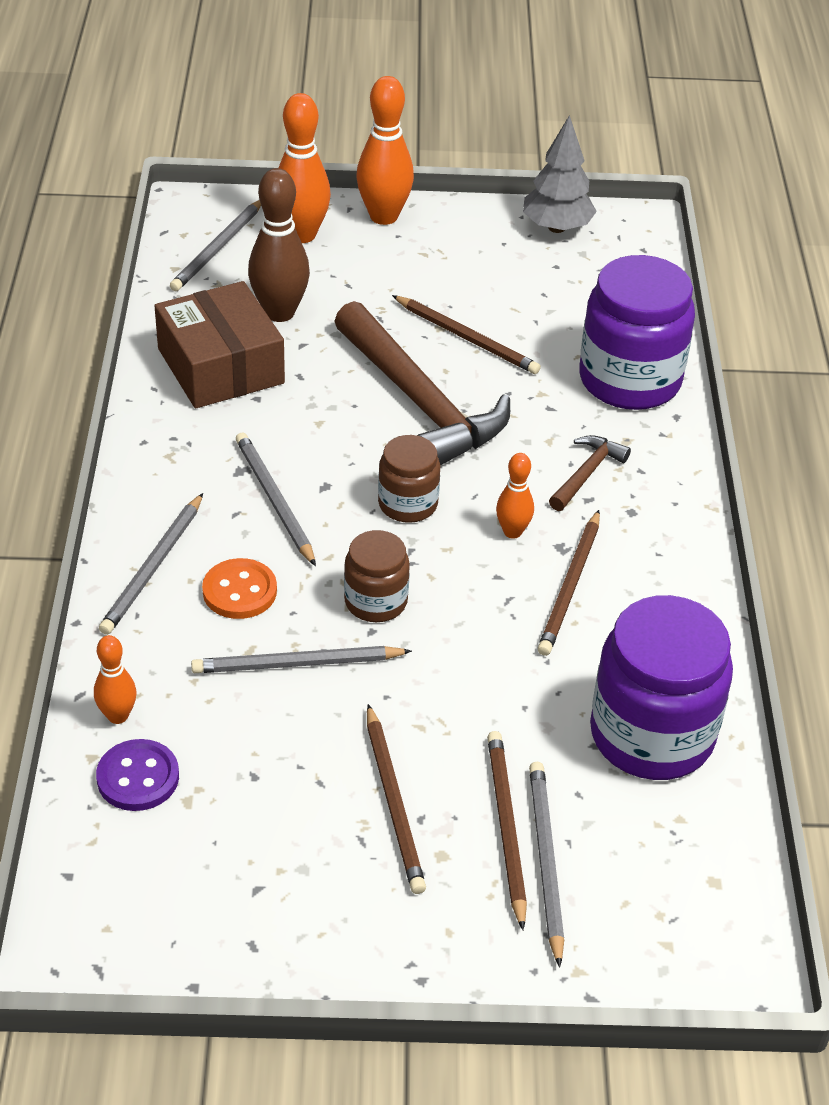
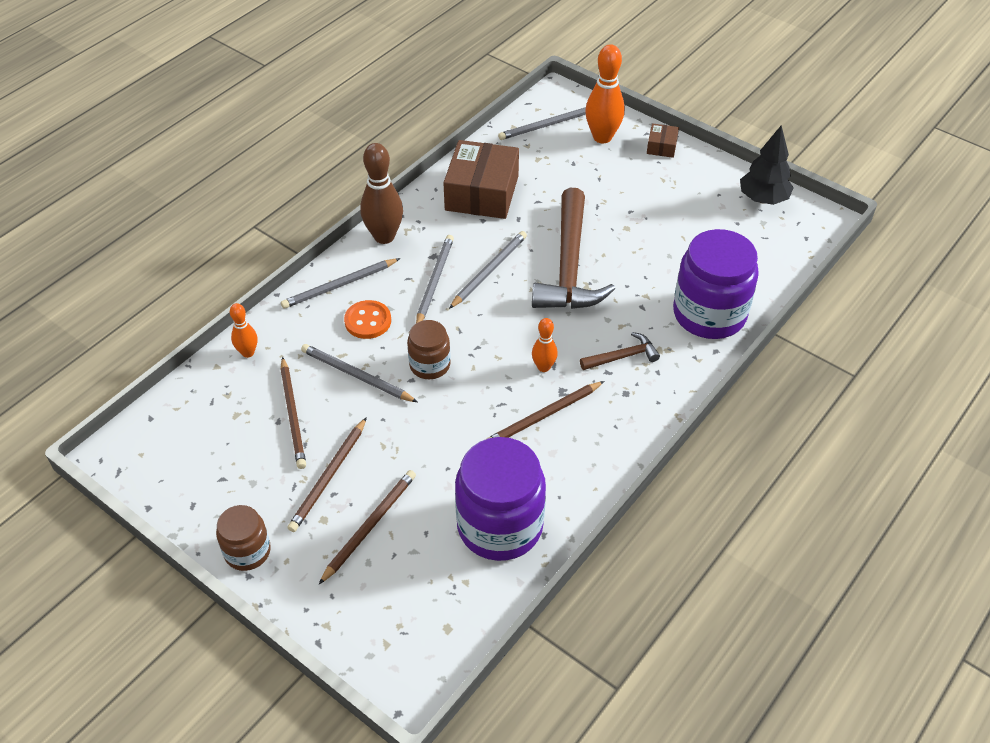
camera: 40 degrees right, 5 degrees up
purple button [96,739,179,811] -> none
brown bowling pin [248,168,310,322] -> brown bowling pin moved to [360,143,403,244]
orange bowling pin [356,76,414,225] -> brown box [647,123,679,158]
brown jar [378,435,440,523] -> brown jar moved to [216,505,271,571]
brown pencil [392,295,541,374] -> brown pencil moved to [280,357,306,469]
grey tree [523,115,597,233] -> black tree [740,125,793,205]
grey pencil [529,762,564,968] -> grey pencil moved to [449,231,527,309]

